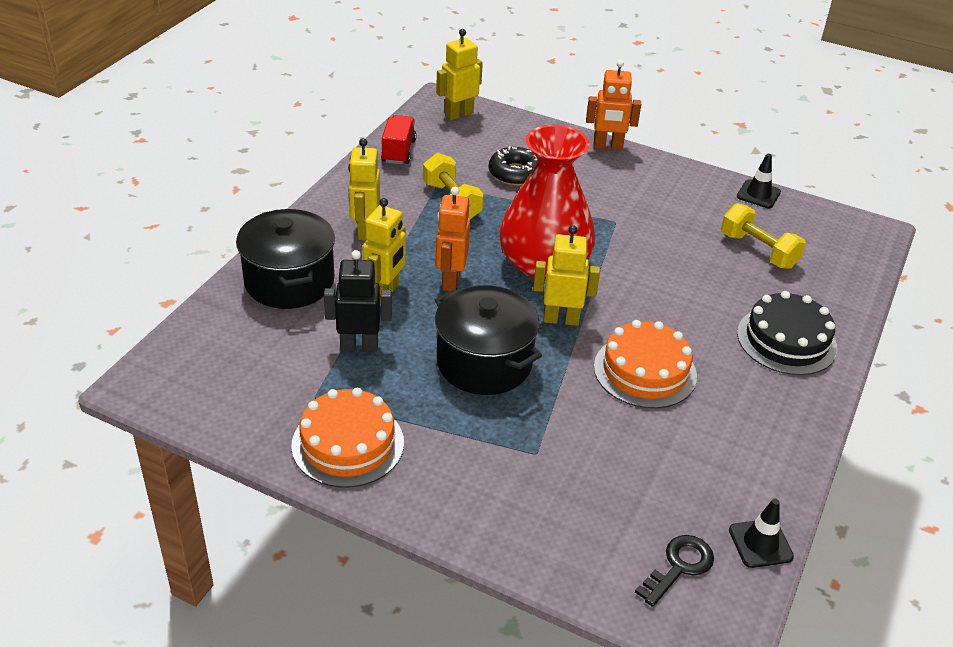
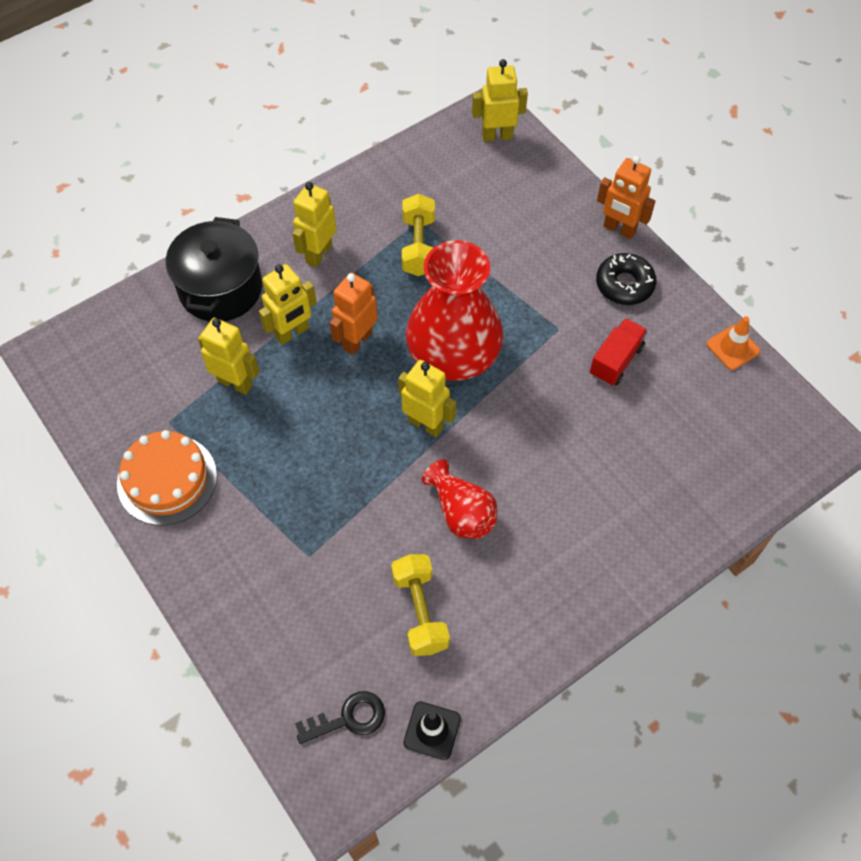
camera: 30 degrees right, 20 degrees up
black robot [324,250,392,352] -> yellow robot [198,318,259,395]
red truck [381,115,417,164] -> red truck moved to [590,318,648,386]
black pot [435,285,542,395] -> none
black donut [488,146,538,186] -> black donut moved to [596,253,656,305]
orange cake [594,320,697,409] -> red vase [422,459,497,539]
yellow dumbbell [721,203,806,269] -> yellow dumbbell moved to [391,554,450,656]
black traffic cone [737,154,781,208] -> orange traffic cone [707,316,760,370]
black cake [737,291,838,375] -> none

